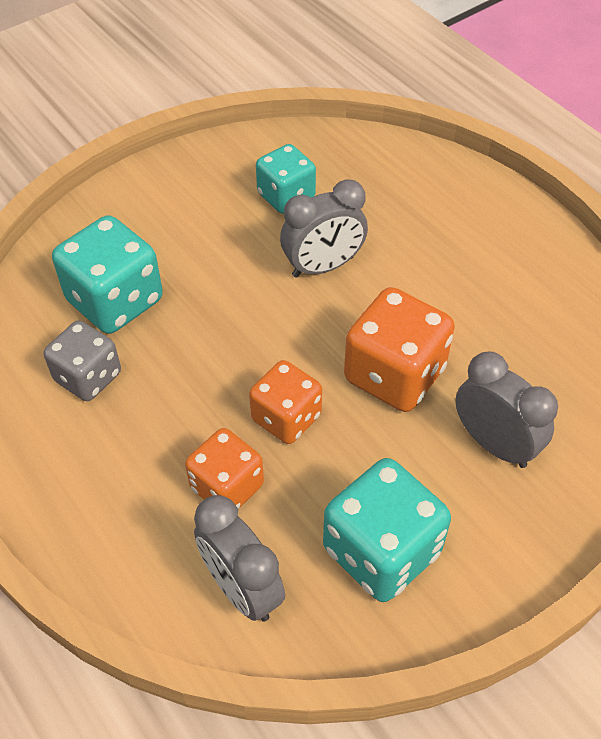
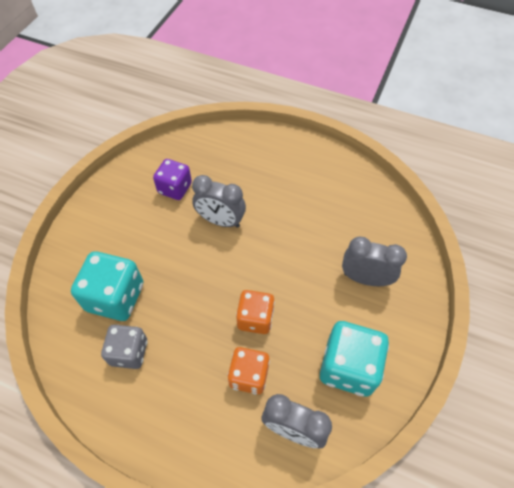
camera: 30 degrees left, 5 degrees up
turquoise dice [256,144,316,214] -> purple dice [153,159,192,200]
grey clock [280,179,368,278] -> grey clock turned 75 degrees clockwise [192,175,246,228]
orange dice [344,287,455,412] -> none

